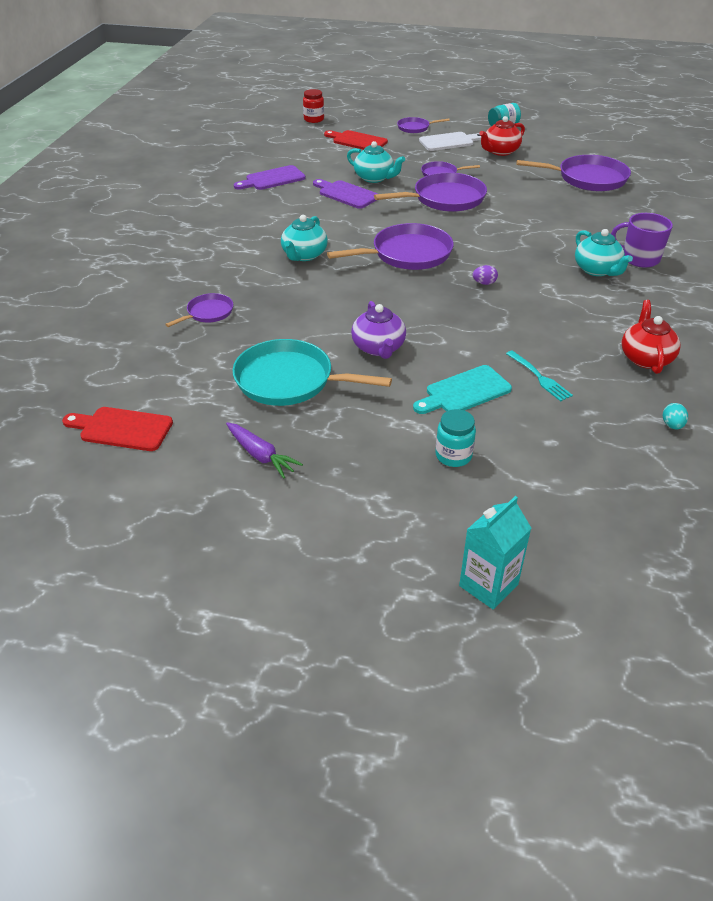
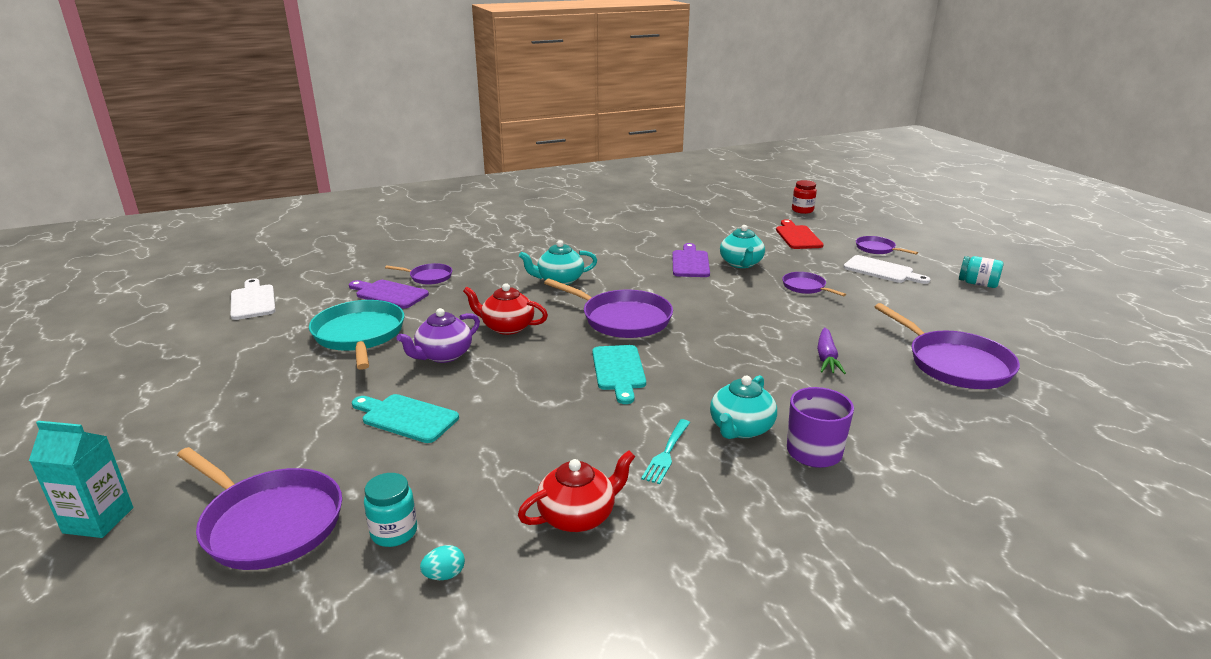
camera: 55 degrees right, 15 degrees down
red cutting board [62,407,173,451] -> white cutting board [231,278,276,320]
purple carrot [226,422,303,478] -> purple carrot moved to [817,327,846,374]
purple cutting board [234,165,306,190] -> purple cutting board moved to [349,280,429,309]
purple pan [374,172,487,212] -> purple pan moved to [177,447,342,570]
turquoise jar [435,409,476,467] -> turquoise jar moved to [364,473,417,547]
purple egg [473,265,498,285] -> turquoise cutting board [592,345,646,404]
red teapot [479,116,525,156] -> red teapot moved to [463,283,548,335]
turquoise fork [506,350,573,401] -> turquoise fork moved to [641,419,690,484]

